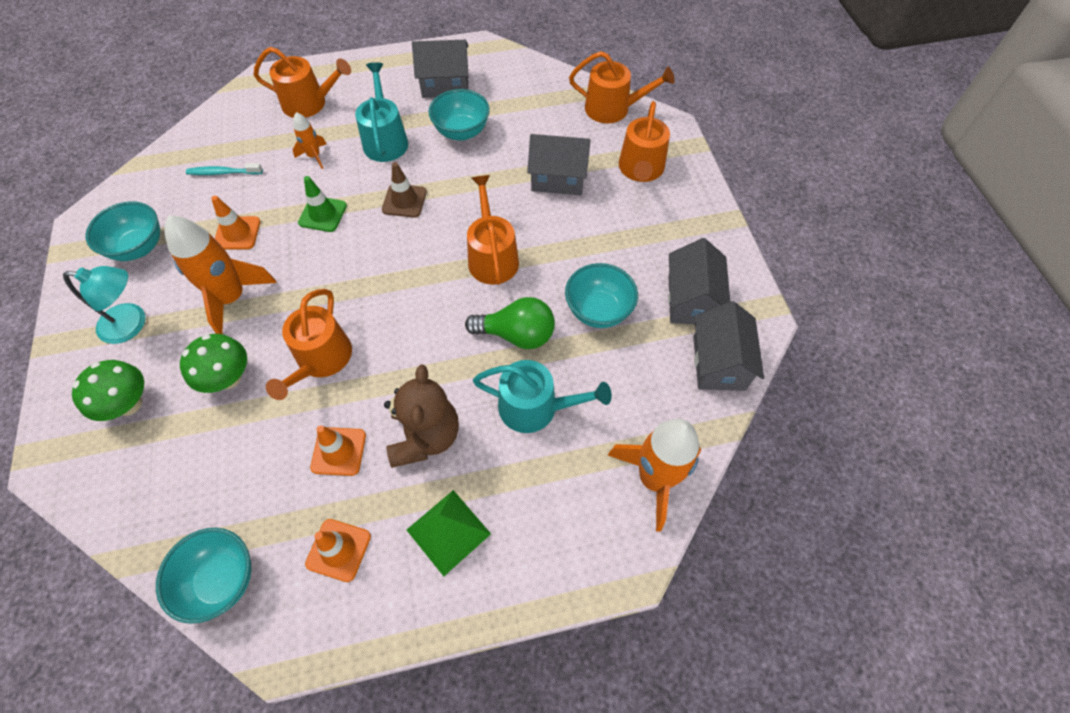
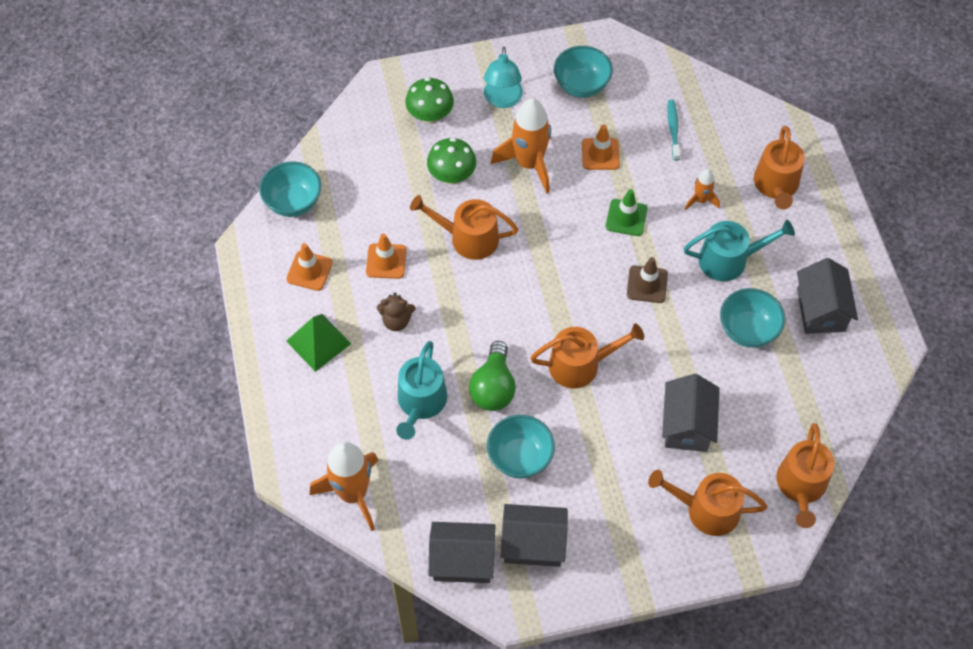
camera: 90 degrees right, 0 degrees up
brown teddy bear [384,365,459,468] -> brown teddy bear [377,293,415,331], size x0.57

